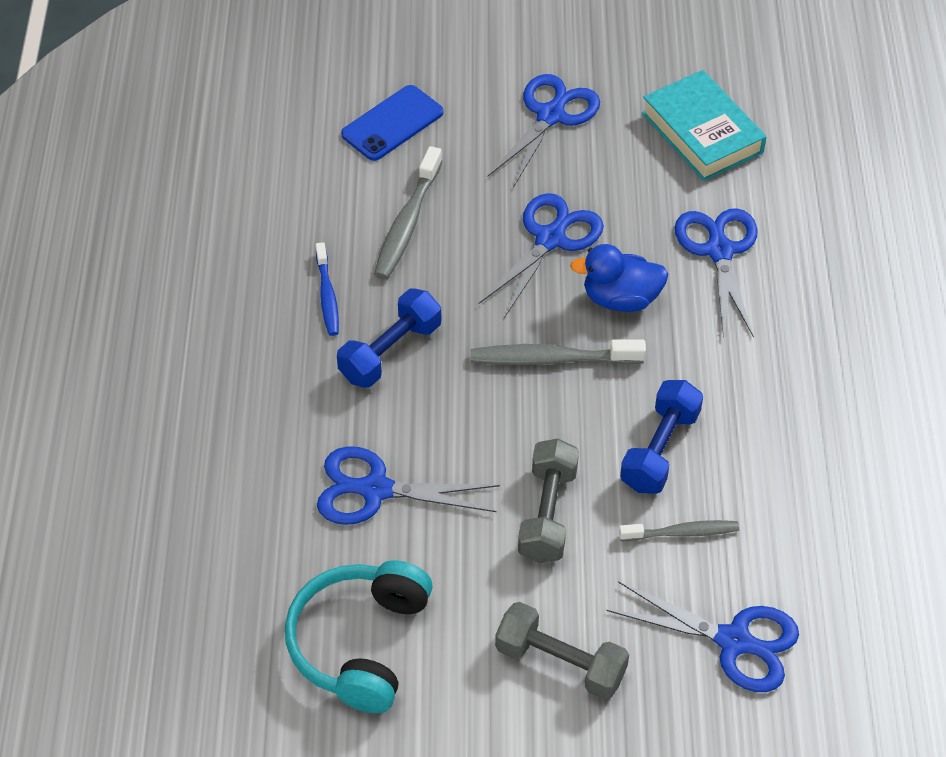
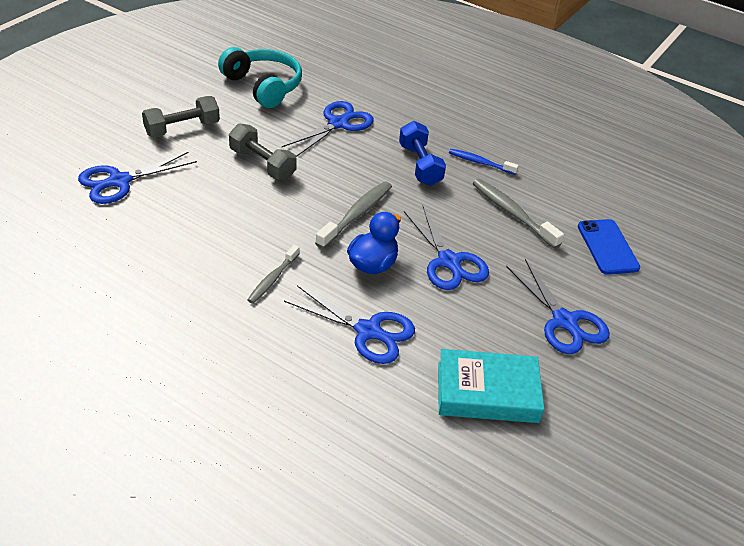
camera: 120 degrees right, 10 degrees down
grey toothbrush [619,520,739,541] -> grey toothbrush moved to [247,245,300,304]
blue dumbbell [620,380,703,494] -> none

